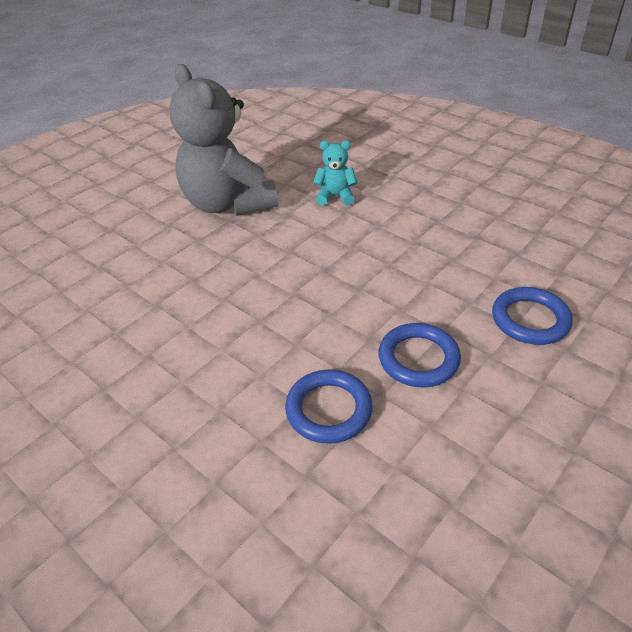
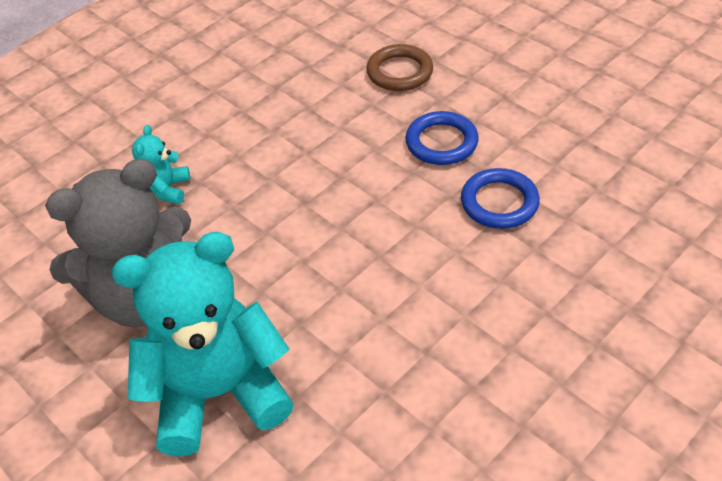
camera: 85 degrees left, 5 degrees up
blue ring [492,287,573,345] -> brown ring [366,44,433,91]
none -> turquoise teddy bear [112,232,294,456]

